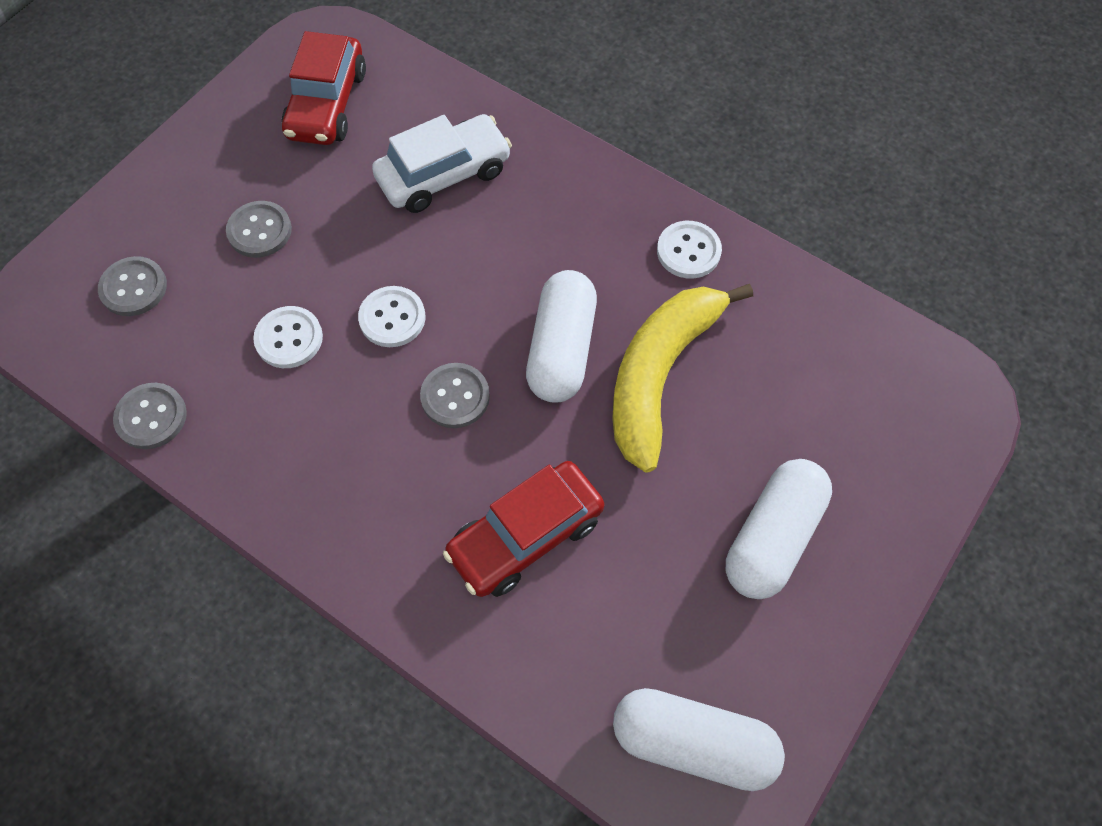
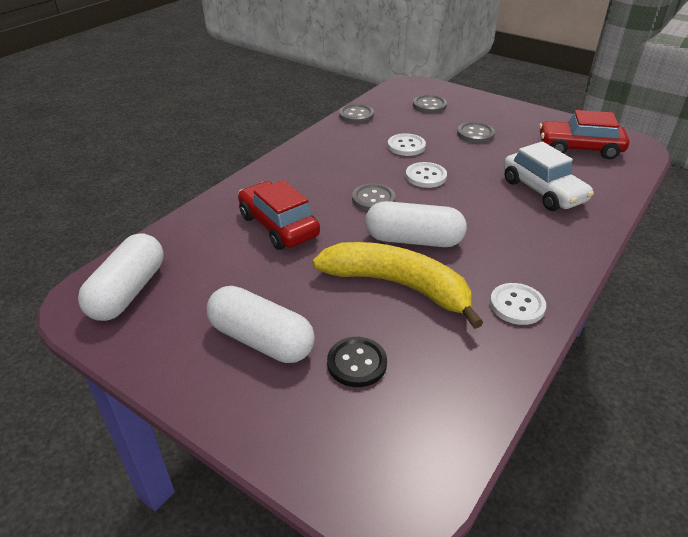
camera: 90 degrees right, 25 degrees down
none -> black button [327,337,387,387]

